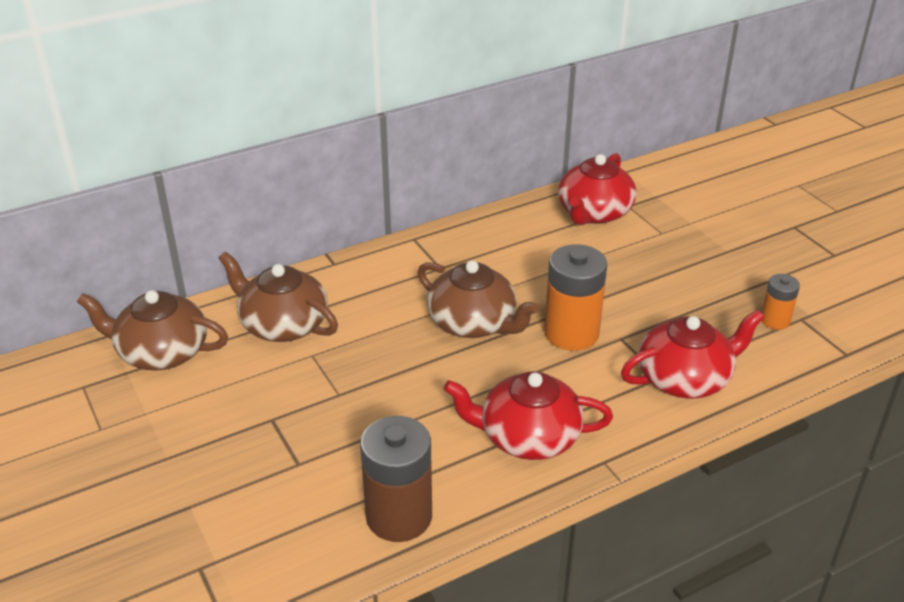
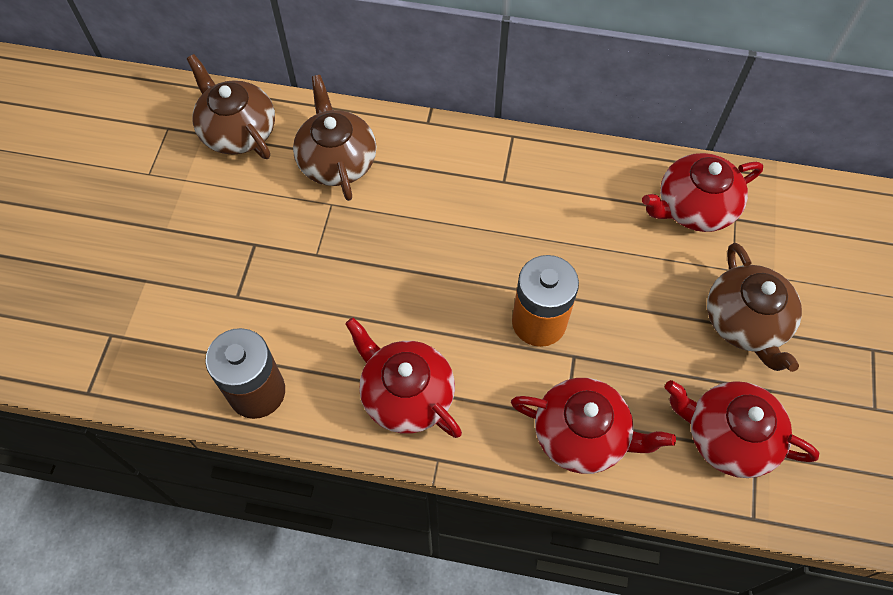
camera: 40 degrees right, 25 degrees up
brown teapot [417,260,539,338] -> brown teapot moved to [707,243,802,372]
orange battery [761,274,800,330] -> red teapot [665,380,819,478]

